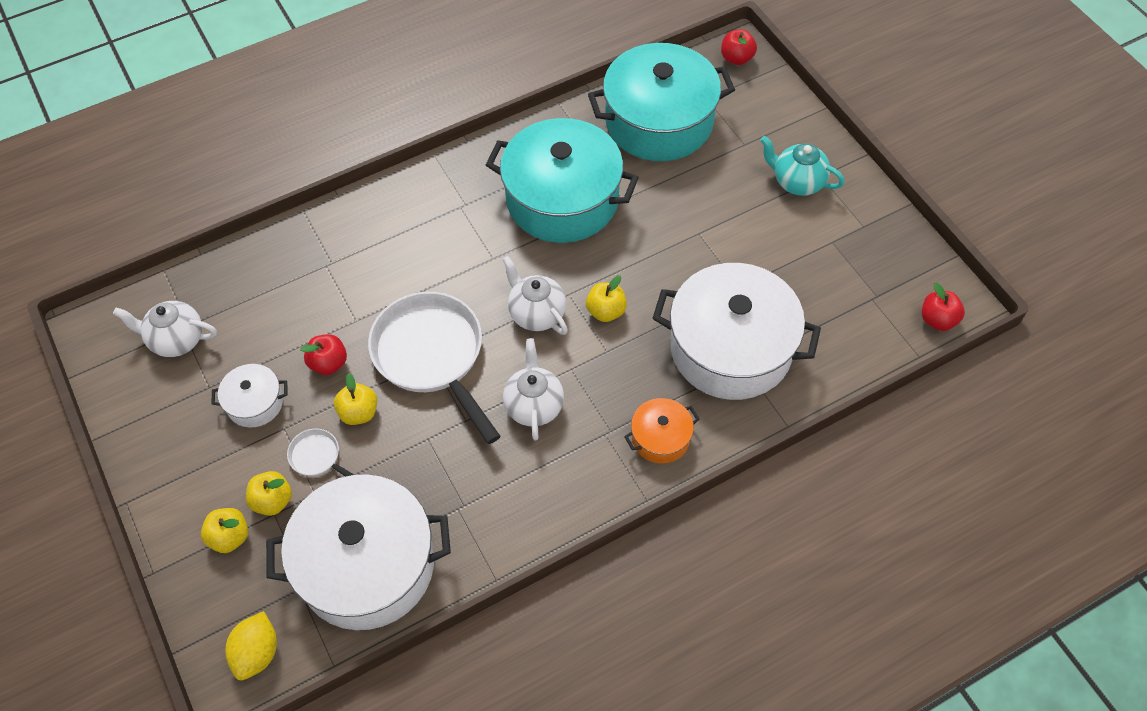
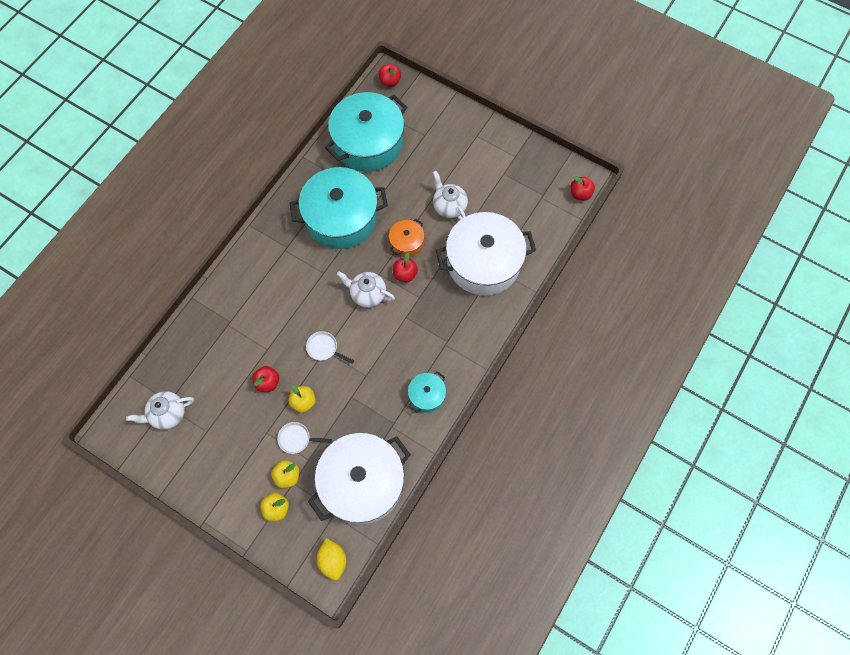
camera: 30 degrees left, 10 degrees up
white pot [211,364,287,427] -> none
white pan [368,292,500,444] -> white pan [306,331,354,364], size x0.43
white teapot [503,338,564,441] -> white teapot moved to [433,171,468,220]
yellow apple [586,275,627,322] -> red apple [393,252,418,282]
orange pot [624,398,699,463] -> orange pot moved to [389,219,425,257]
turquoise teapot [760,136,845,196] -> none
none -> turquoise pot [408,371,446,413]

